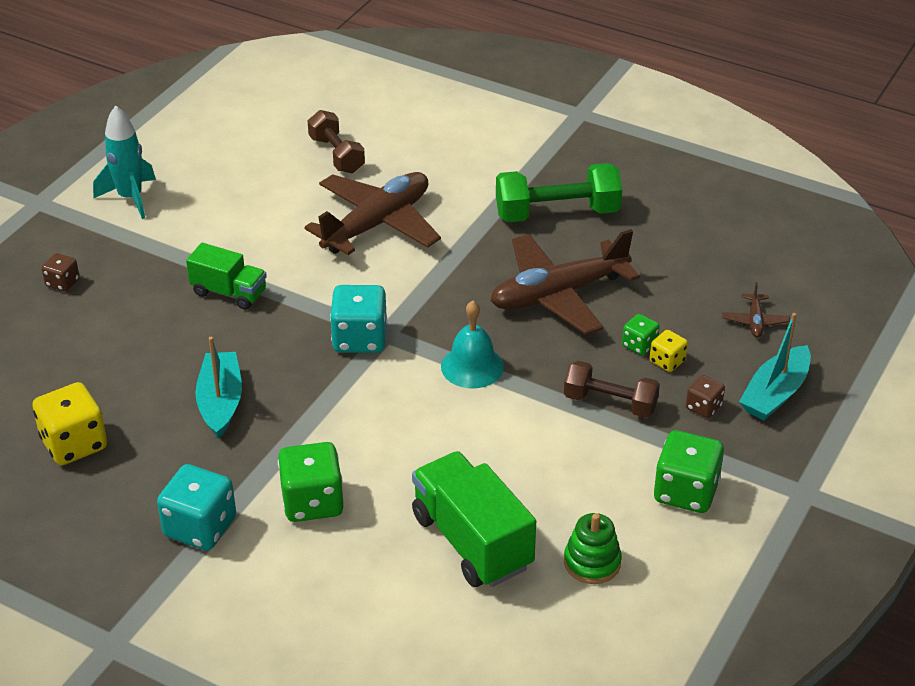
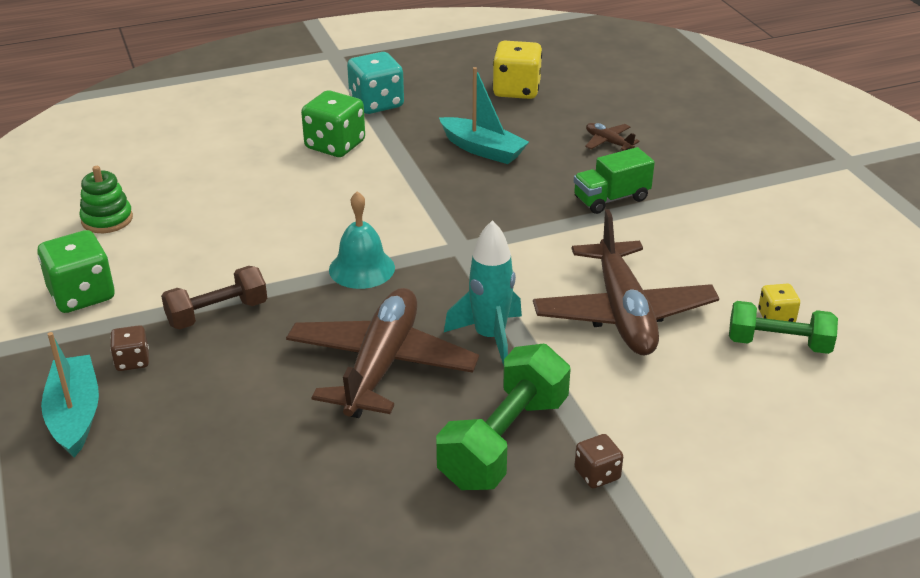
camera: 130 degrees right, 5 degrees down
brown dice [42,253,79,292] -> brown dice moved to [575,434,623,488]
turquoise rocket [93,105,156,219] -> turquoise rocket moved to [444,220,522,366]
brown dumbbell [308,110,365,173] -> green dumbbell [729,301,838,354]
turquoise dice [330,285,387,353] -> none
green truck [412,451,536,587] -> none
green dice [622,314,660,355] -> none
yellow dice [650,330,688,372] -> yellow dice moved to [758,284,800,322]
brown plane [722,282,790,338] -> brown plane moved to [585,123,640,151]

